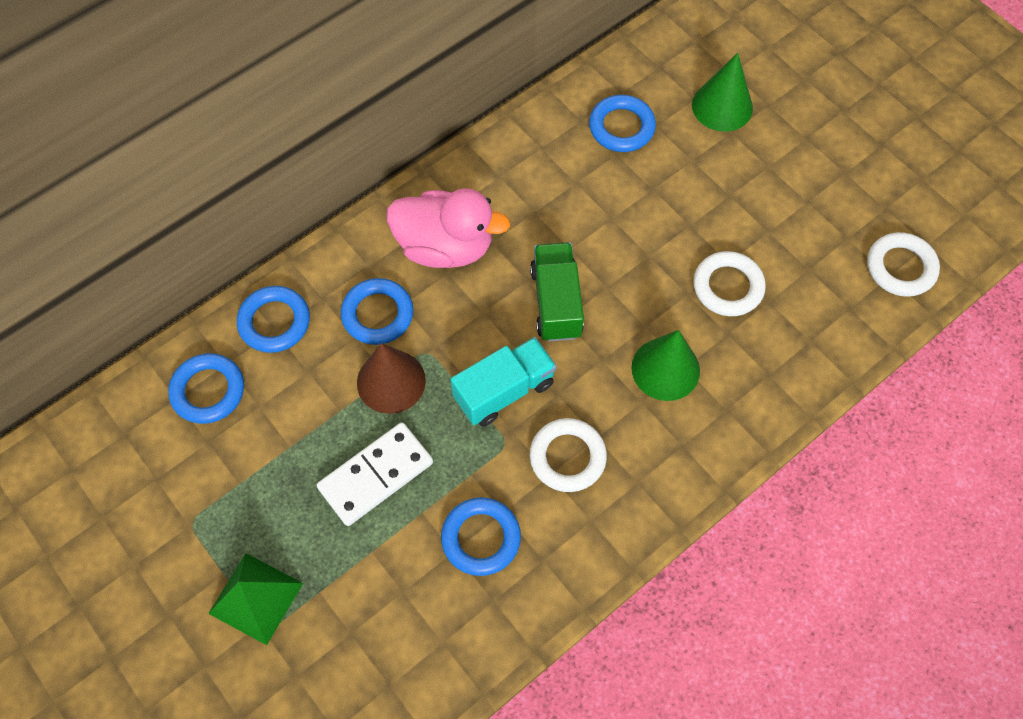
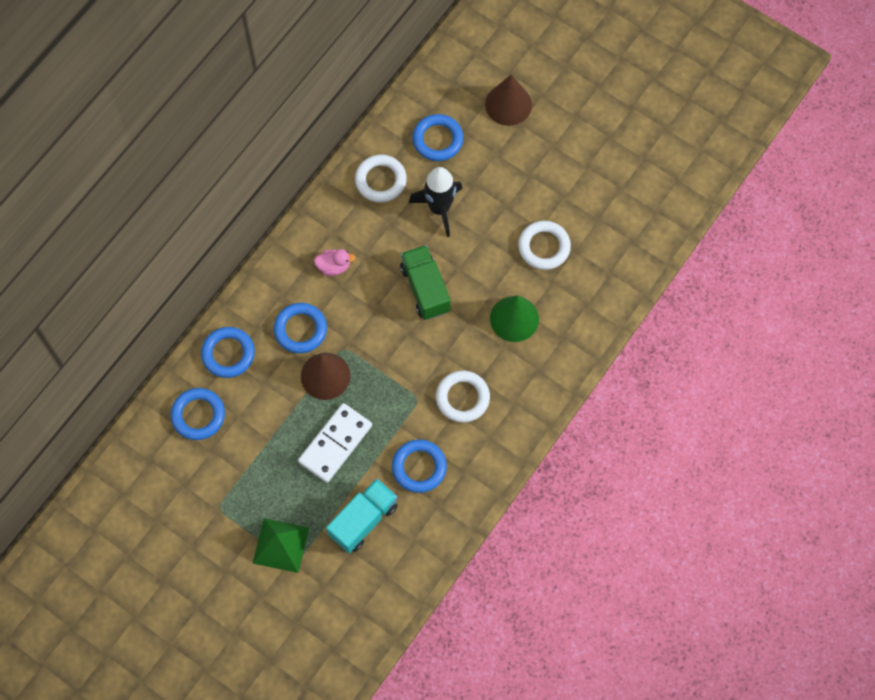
camera: 15 degrees left, 5 degrees up
pink duck [387,188,510,268] -> pink duck [314,249,356,276], size x0.46
turquoise truck [450,337,556,426] -> turquoise truck moved to [326,478,398,553]
green cone [692,53,753,132] -> brown cone [485,75,532,126]
white ring [867,232,940,297] -> white ring moved to [355,155,407,202]
none -> black rocket [409,167,463,237]

